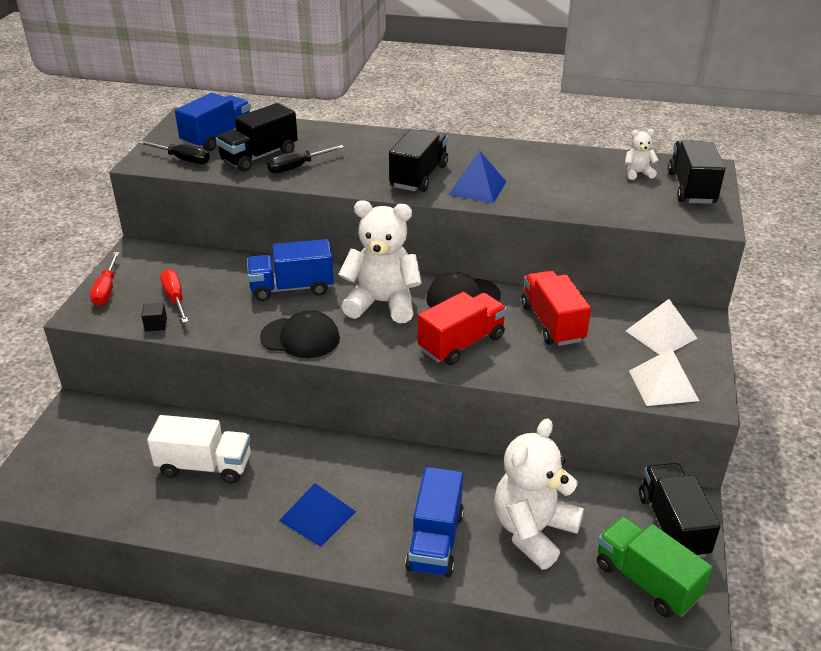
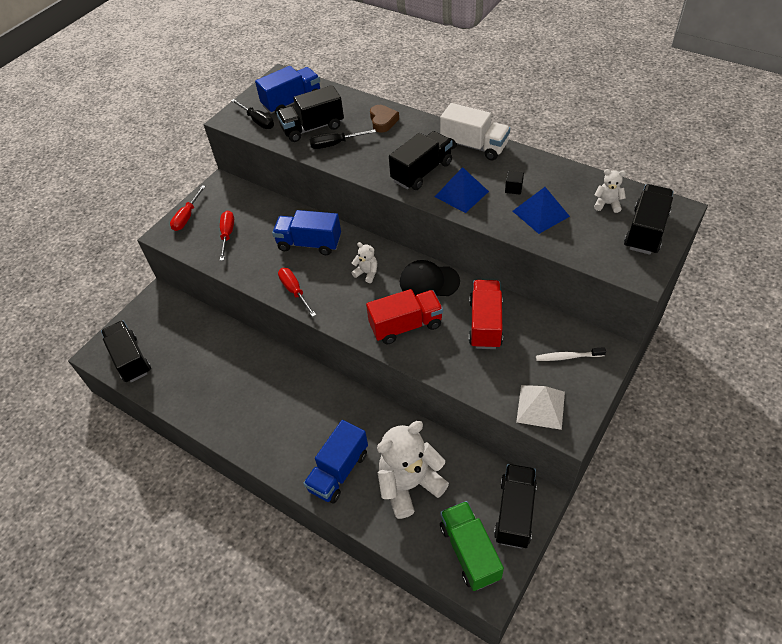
camera: 25 degrees right, 15 degrees up
black cube [141,303,167,331] -> black cube moved to [505,171,524,195]
white truck [147,415,251,484] -> white truck moved to [440,103,510,160]
black cap [260,310,340,358] -> red screwdriver [278,268,316,317]
blue pyramid [279,483,356,547] -> blue pyramid moved to [513,187,570,234]
white teddy bear [338,200,422,323] -> white teddy bear [352,242,377,283], size x0.44
white pyramid [626,299,698,355] -> white toothbrush [536,347,606,361]
none -> black truck [101,321,151,383]
none -> brown heart [370,105,399,133]

